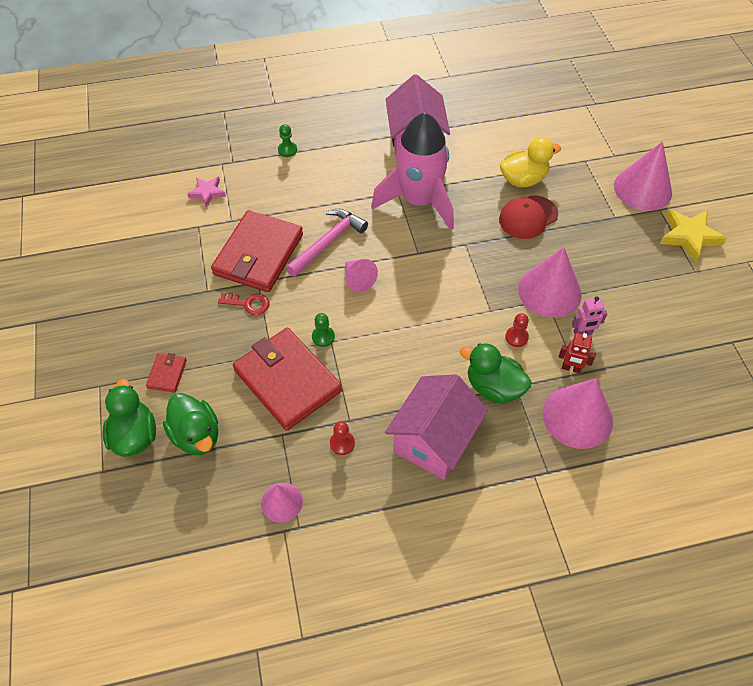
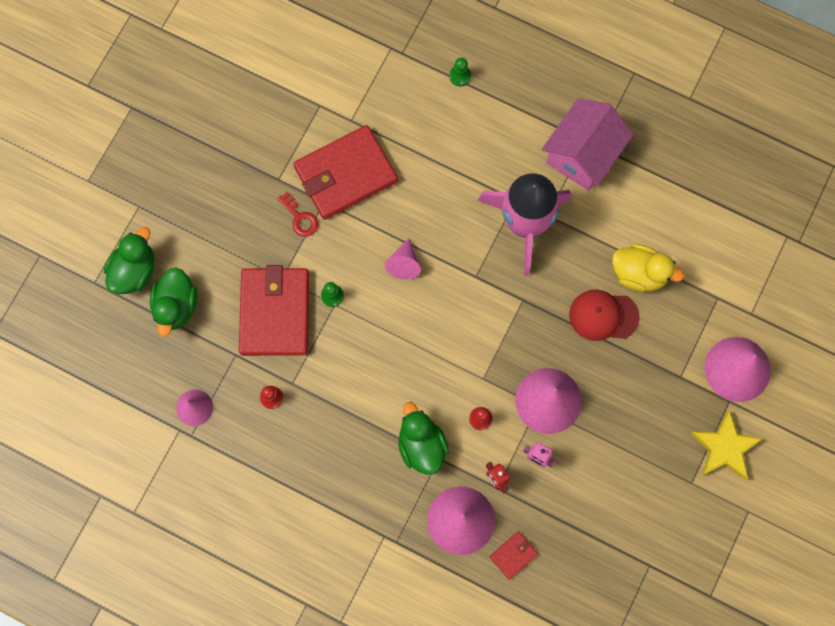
camera: 40 degrees right, 20 degrees up
red wallet [146,353,187,392] -> red wallet moved to [490,531,538,580]
pink star [187,177,226,207] -> none
pink hammer [286,209,368,277] -> none
pink house [385,374,488,480] -> none

